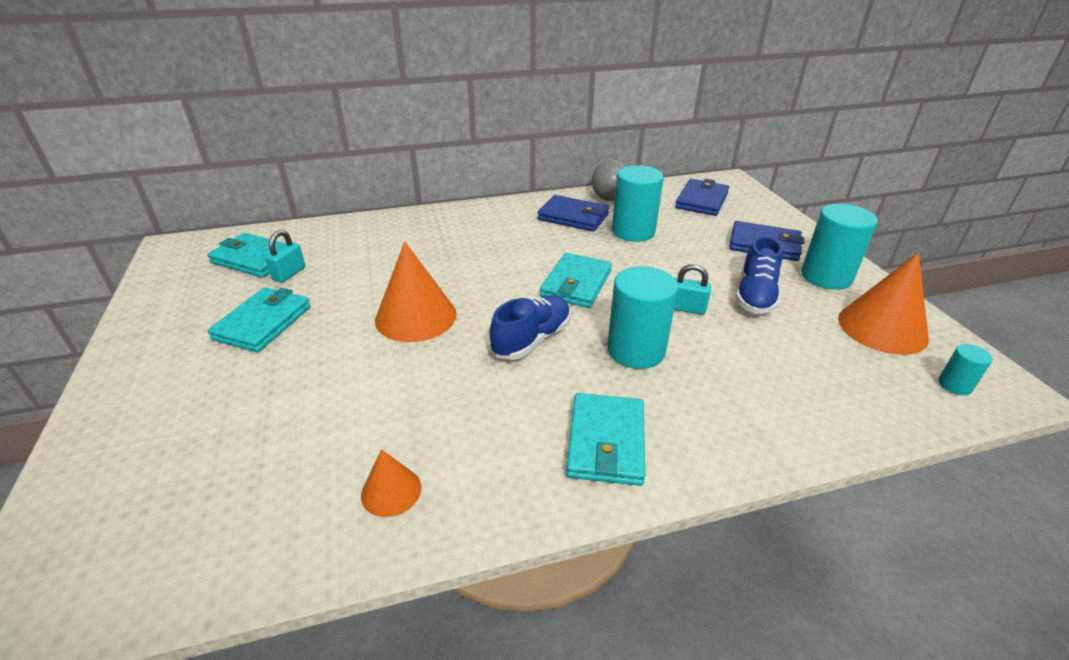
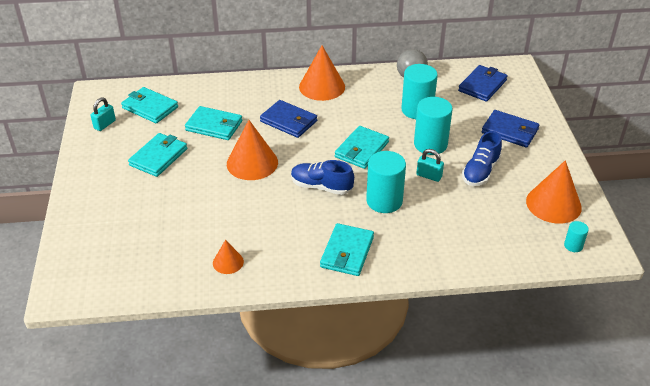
camera: 10 degrees right, 5 degrees up
turquoise padlock [265,230,305,282] -> turquoise padlock moved to [91,97,116,131]
blue shoe [490,295,571,360] -> blue shoe turned 120 degrees counterclockwise [291,160,354,195]
blue wallet [538,195,609,232] -> blue wallet moved to [260,100,317,138]
turquoise cylinder [801,204,878,290] -> turquoise cylinder moved to [414,97,453,155]
none -> turquoise wallet [185,106,242,140]
none -> orange cone [299,46,345,101]

